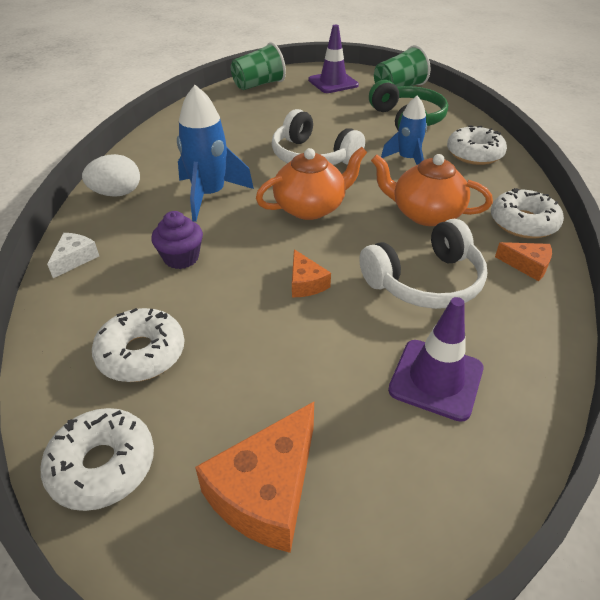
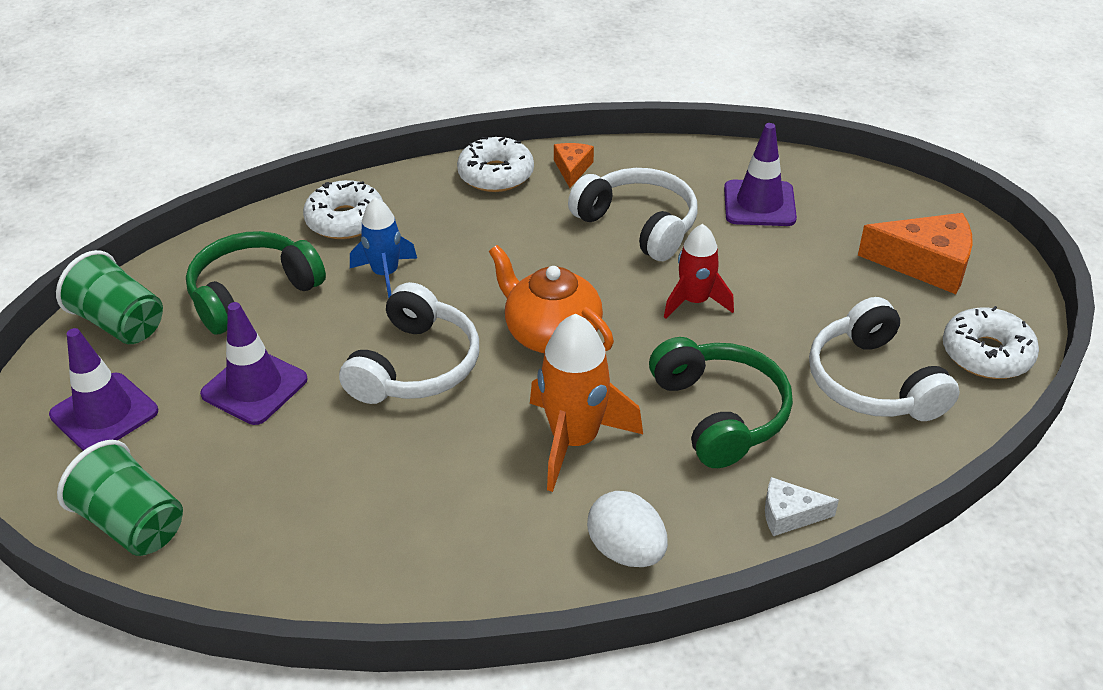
camera: 110 degrees left, 0 degrees up
white donut [92,308,184,382] -> white headphones [809,297,960,421]
purple cupcake [151,211,203,269] -> green headphones [649,337,793,468]
blue rocket [177,85,254,222] -> orange rocket [530,314,643,492]
orange cheese [292,249,331,297] -> red rocket [664,224,734,319]
orange teapot [371,154,493,226] -> none
none -> purple traffic cone [200,302,308,425]

